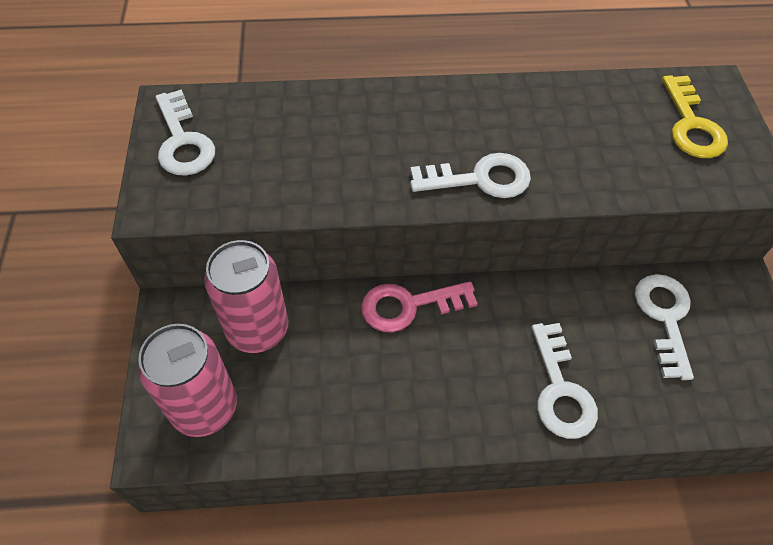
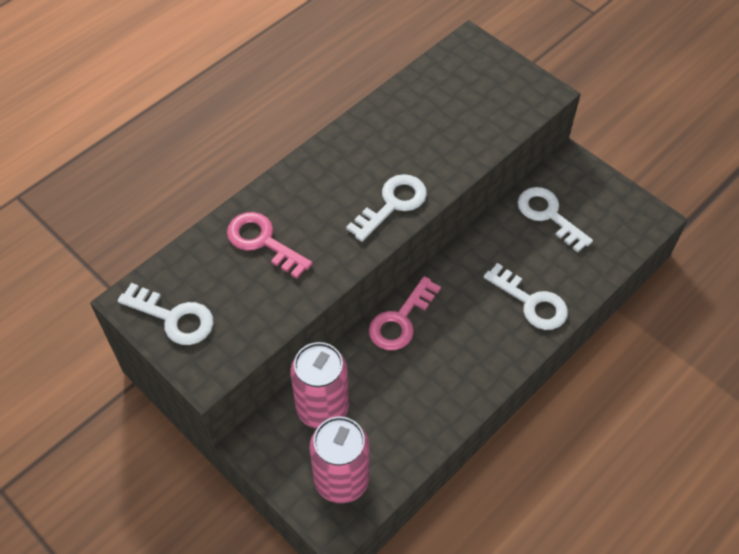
camera: 40 degrees left, 0 degrees up
yellow key [662,75,728,158] -> none
none -> pink key [227,212,313,279]

